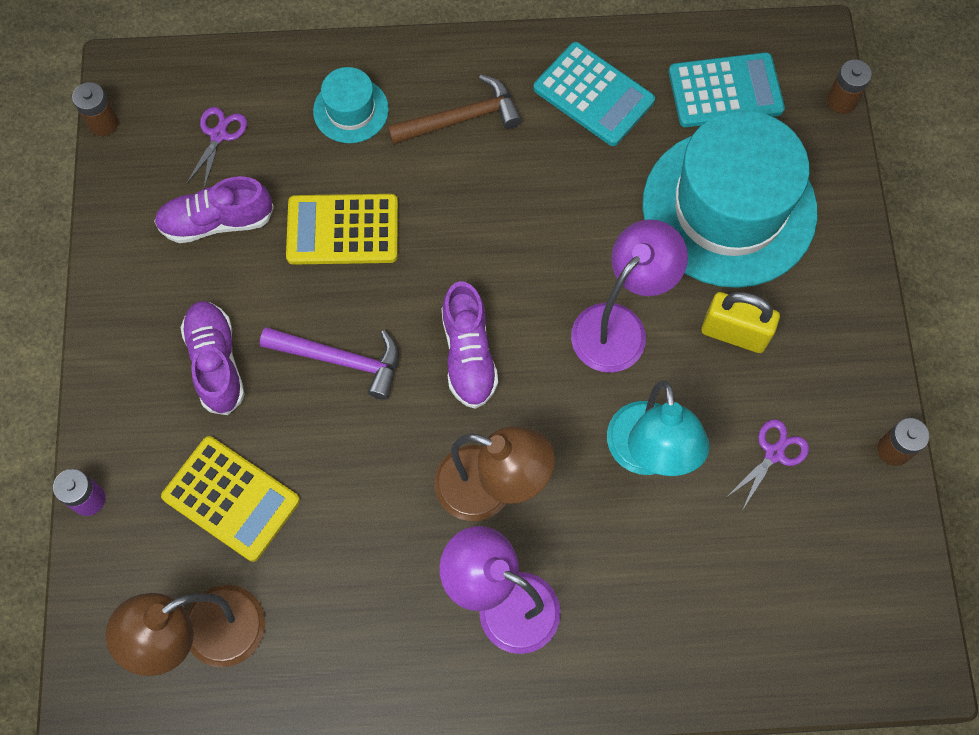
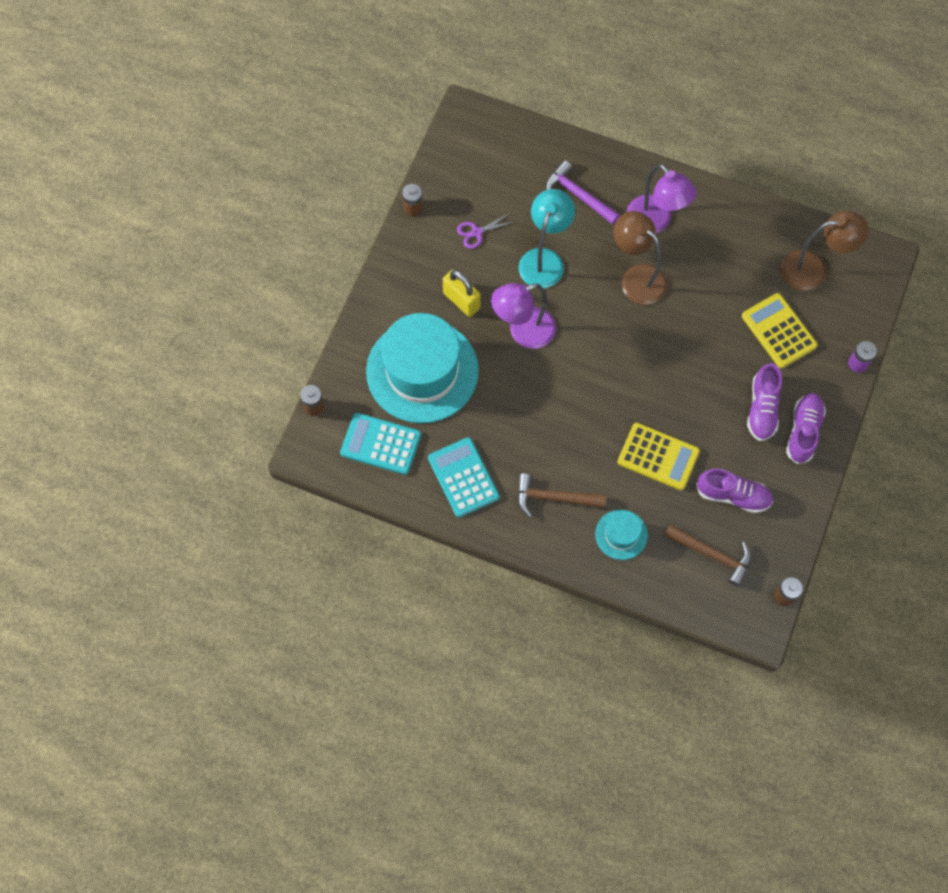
camera: 155 degrees left, 0 degrees up
purple scissors [186,107,247,188] -> brown hammer [664,524,751,587]
purple hammer [260,327,399,400] -> purple hammer moved to [546,160,620,225]
purple shoe [442,281,498,409] -> purple shoe moved to [786,393,826,464]

